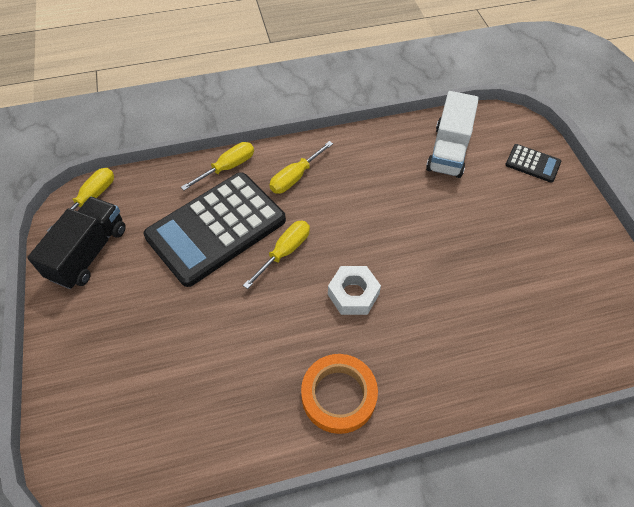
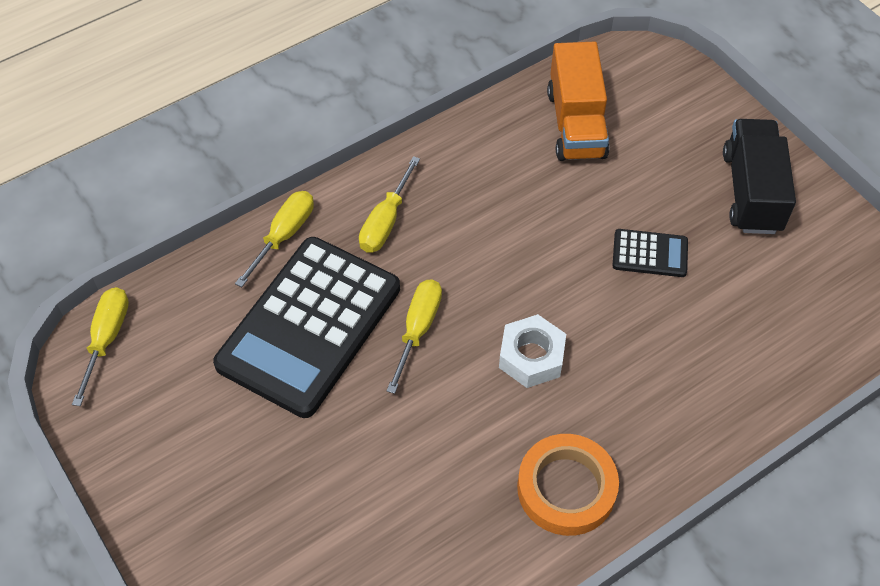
camera: 20 degrees left, 0 degrees up
black truck [27,197,126,289] -> black truck moved to [723,119,796,234]
white truck [426,91,479,178] -> orange truck [547,41,609,161]
black calculator [506,144,561,183] -> black calculator moved to [613,229,688,277]

